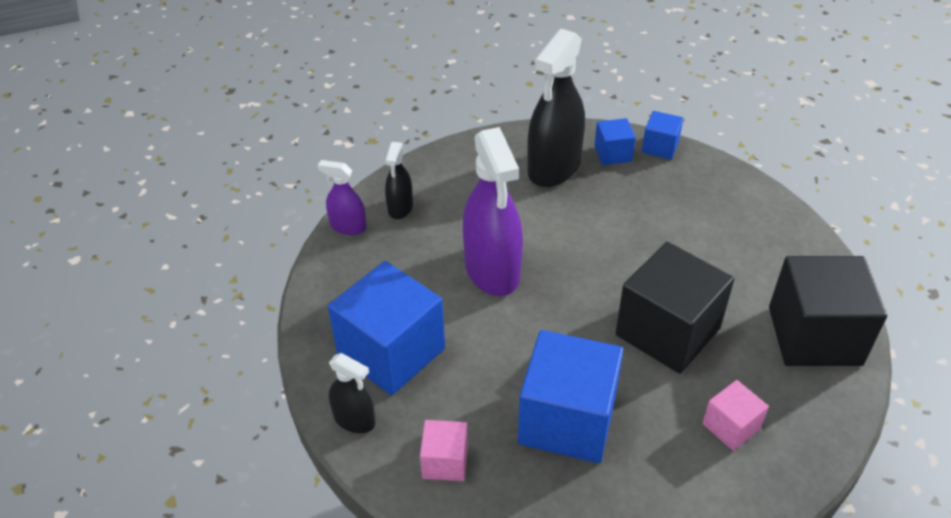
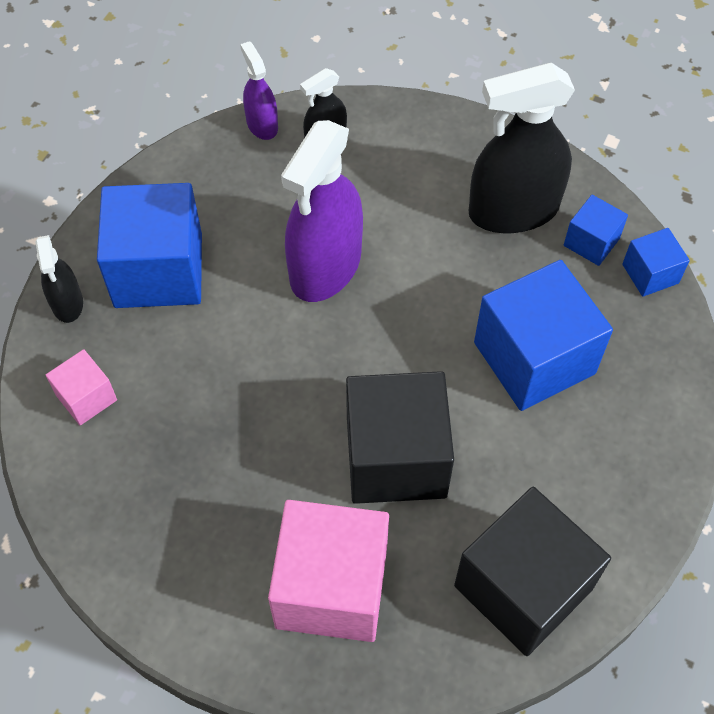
camera: 45 degrees right, 15 degrees up
blue cube [518,330,623,463] -> blue cube moved to [474,260,613,411]
pink cube [702,380,769,451] -> pink cube [268,500,389,642], size x2.03

